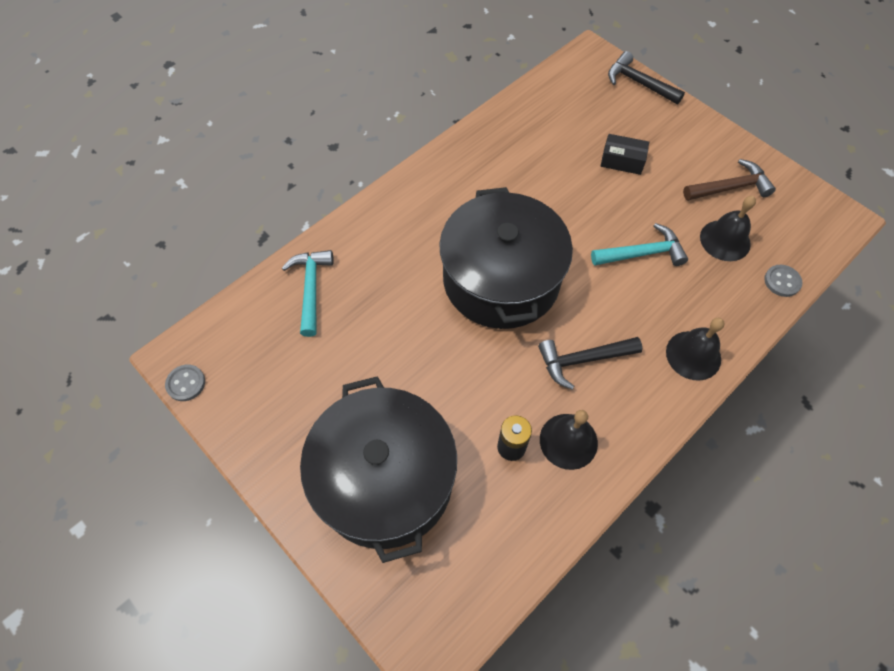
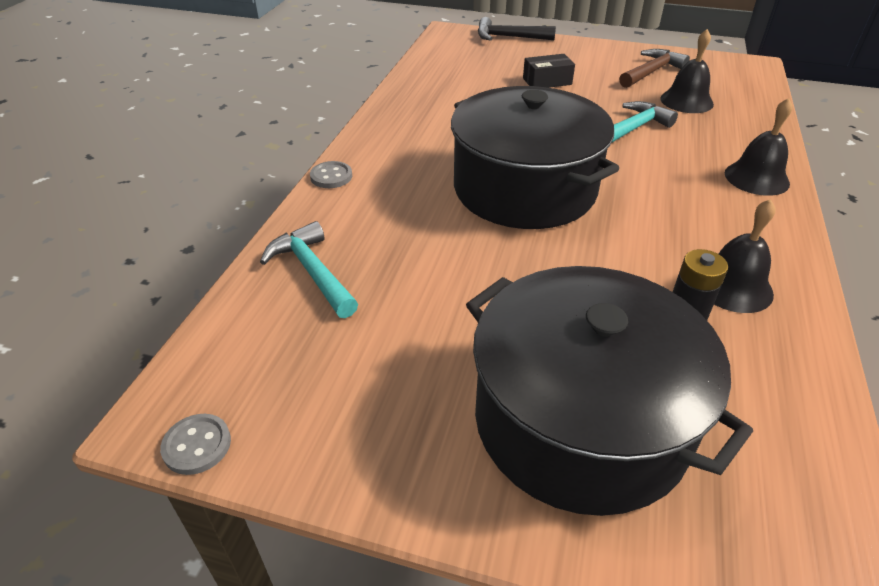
camera: 30 degrees left, 20 degrees down
black hammer [538,337,642,390] -> none
grey button [764,265,802,297] -> grey button moved to [310,161,352,188]

